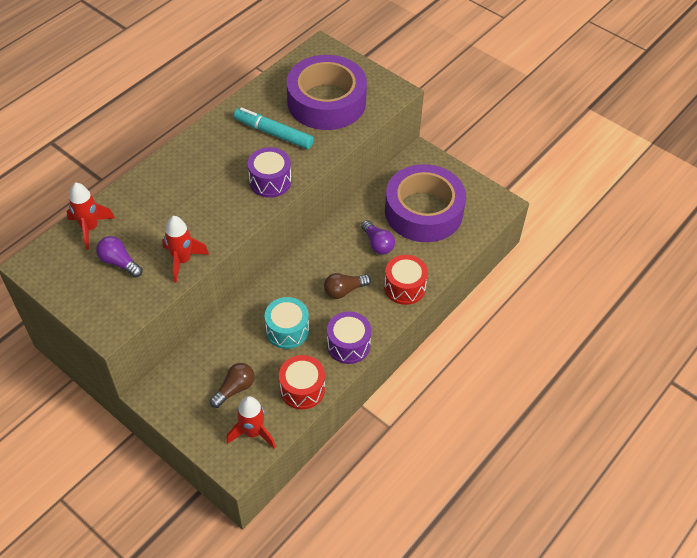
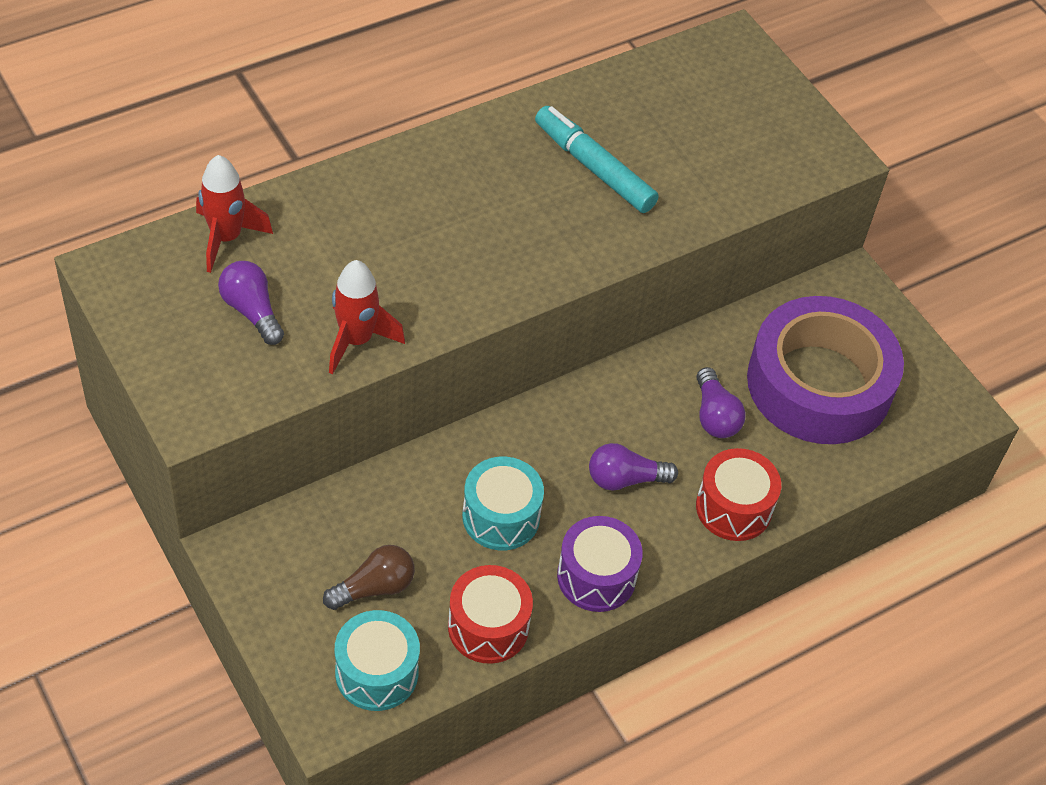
camera: 15 degrees right, 0 degrees up
red rocket [226,396,276,449] -> turquoise drum [335,610,420,711]
purple drum [248,147,292,198] -> none
purple tape [287,55,367,130] -> none
brown light bulb [324,273,371,299] -> purple light bulb [589,443,678,491]

